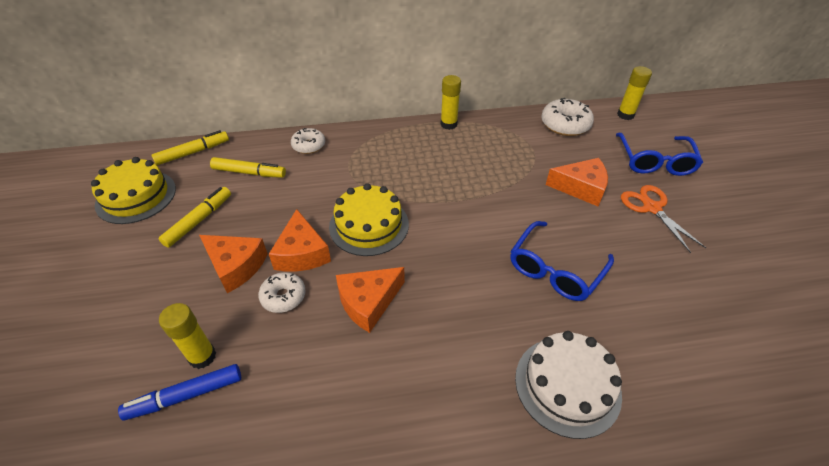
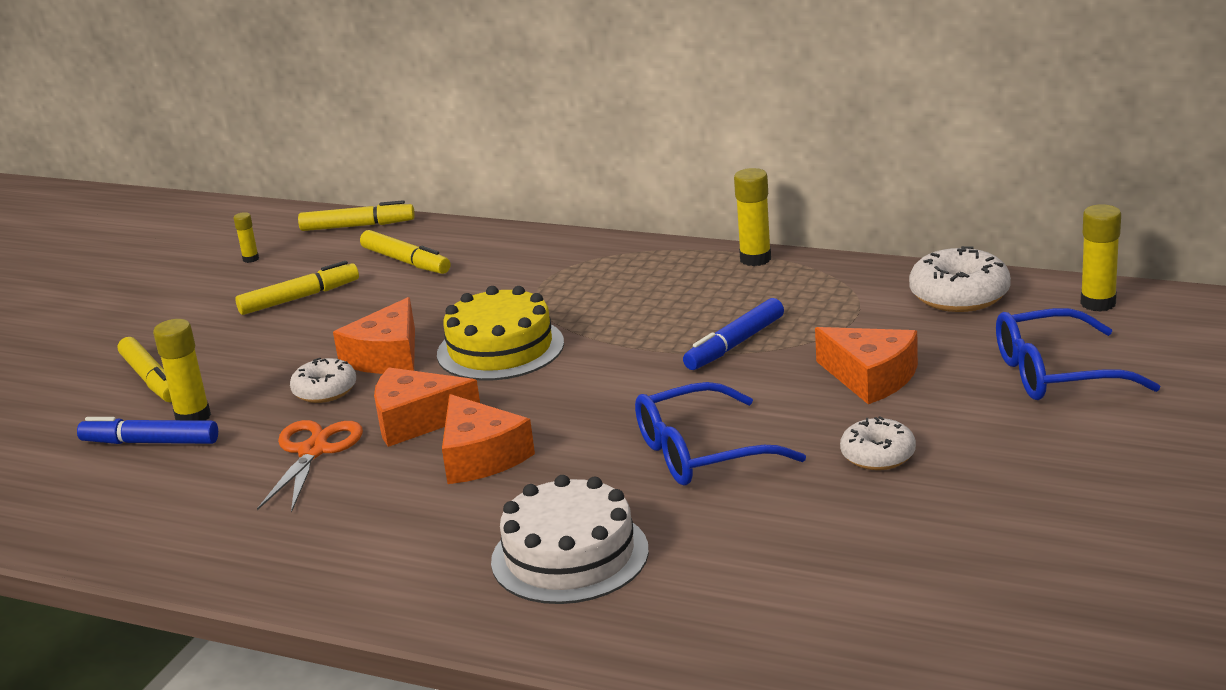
camera: 35 degrees right, 20 degrees down
yellow cake [91,157,176,224] -> yellow glue stick [233,212,259,263]
orange cheese [199,235,268,293] -> orange cheese moved to [442,394,535,484]
white donut [291,128,325,154] -> white donut moved to [840,416,916,470]
blue glasses [616,133,703,176] -> blue glasses turned 45 degrees clockwise [996,308,1160,400]
orange scissors [621,185,706,253] -> orange scissors moved to [257,420,363,513]
none -> yellow marker [118,337,172,402]
none -> blue marker [683,298,784,370]

